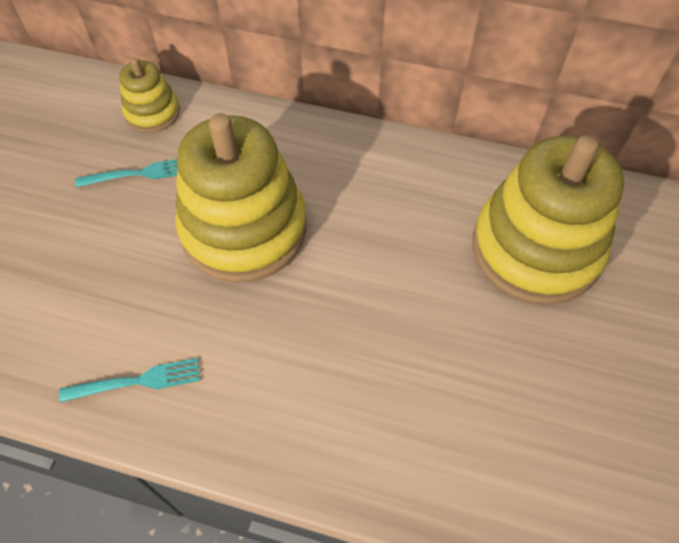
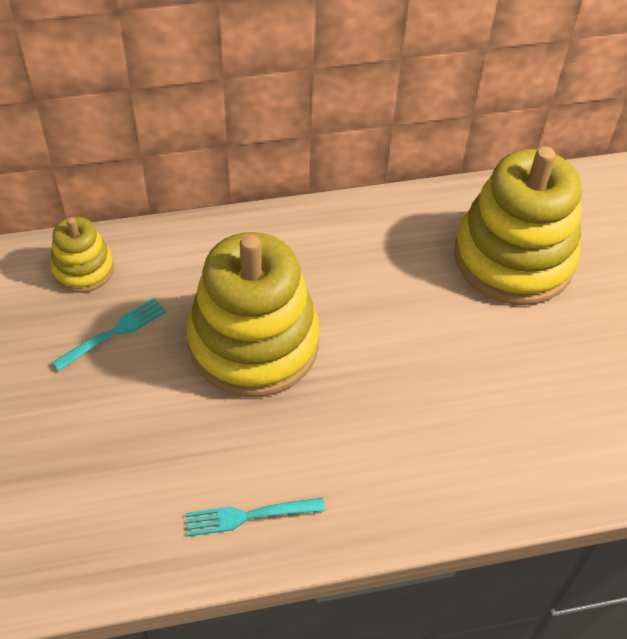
camera: 30 degrees left, 5 degrees down
turquoise fork [59,358,200,402] -> turquoise fork turned 150 degrees counterclockwise [186,498,325,536]

